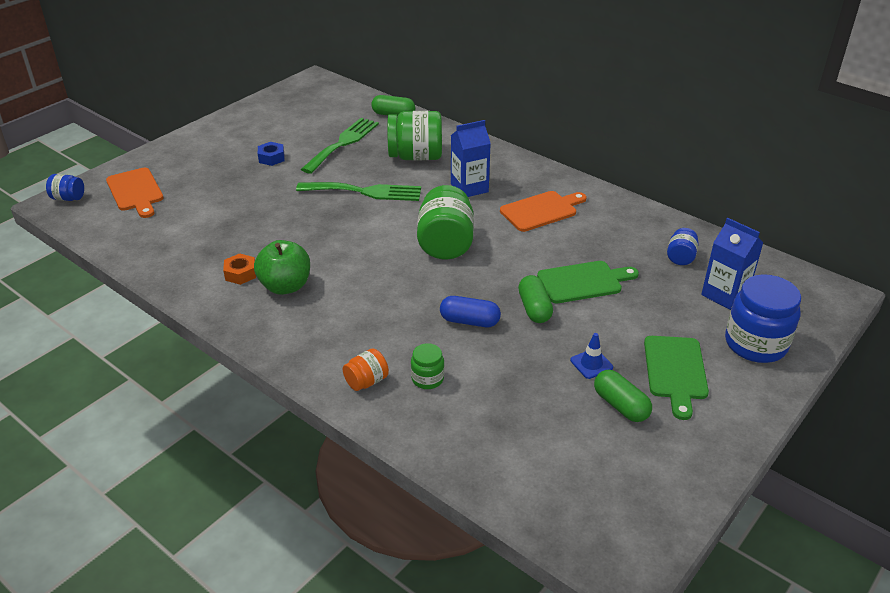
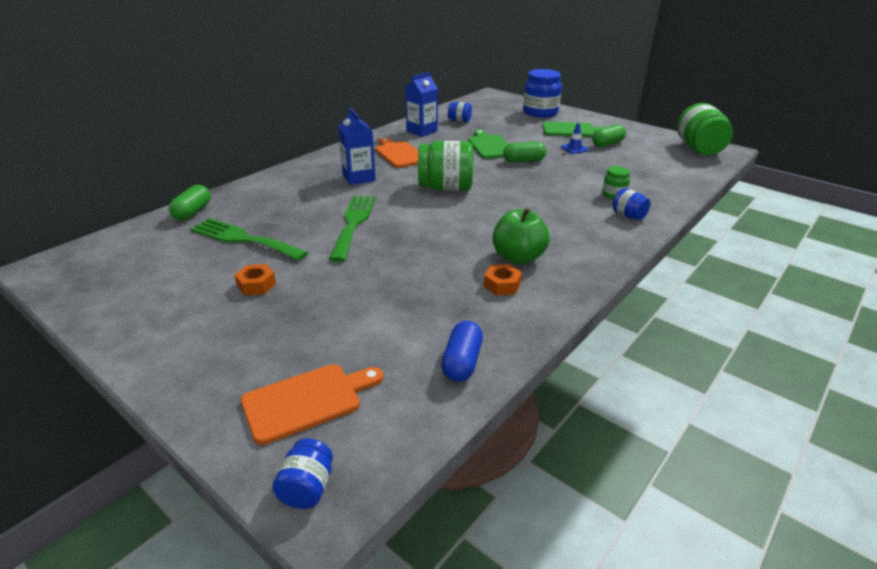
camera: 90 degrees left, 5 degrees down
blue nut [258,142,285,166] -> orange nut [234,264,276,296]
orange jar [343,348,389,391] -> blue jar [612,188,651,220]
green jar [387,111,442,160] -> green jar moved to [677,103,733,155]
blue capsule [440,296,501,327] -> blue capsule moved to [441,321,483,382]
blue carton [701,218,763,310] -> blue carton moved to [405,72,438,137]

